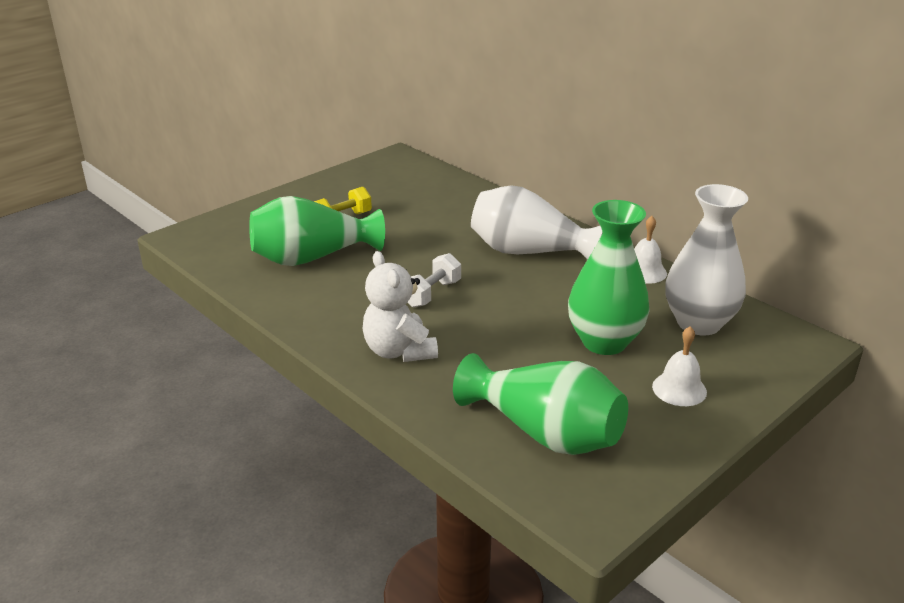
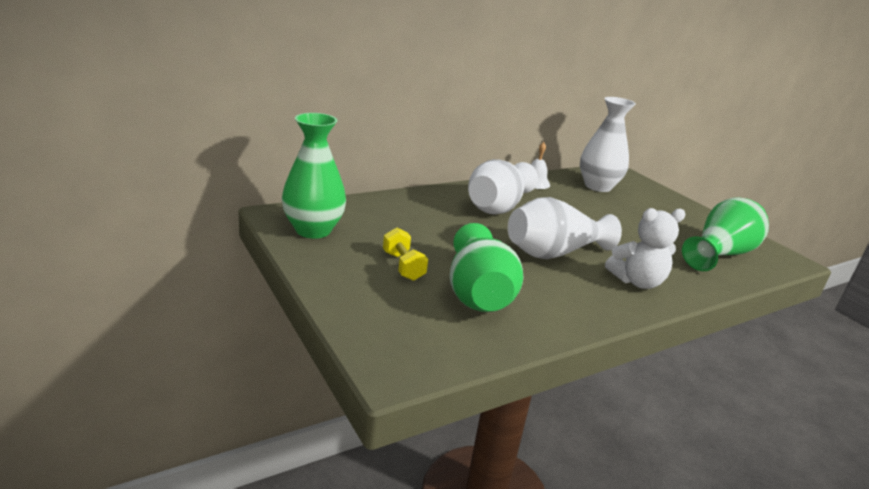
camera: 80 degrees left, 5 degrees down
white dumbbell [407,253,461,308] -> white vase [508,197,622,259]
green vase [568,200,650,355] -> green vase moved to [282,113,346,239]
white bell [652,326,707,406] -> none

